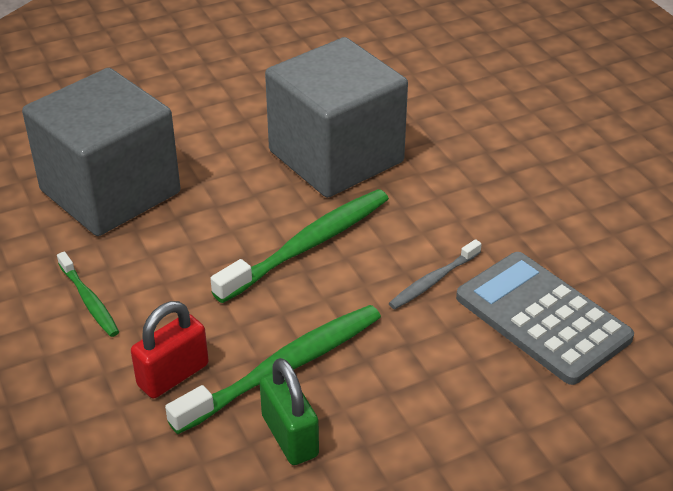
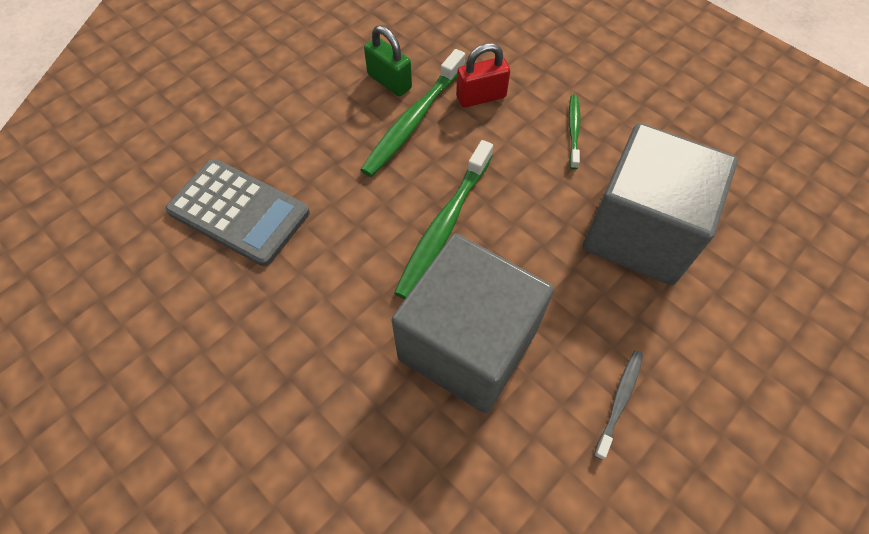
camera: 160 degrees right, 20 degrees up
green toothbrush [57,251,119,337] -> green toothbrush turned 60 degrees clockwise [569,94,580,169]
red padlock [131,301,209,398] -> red padlock turned 45 degrees clockwise [456,43,510,108]
grey toothbrush [389,239,481,309] -> grey toothbrush moved to [594,350,643,460]

